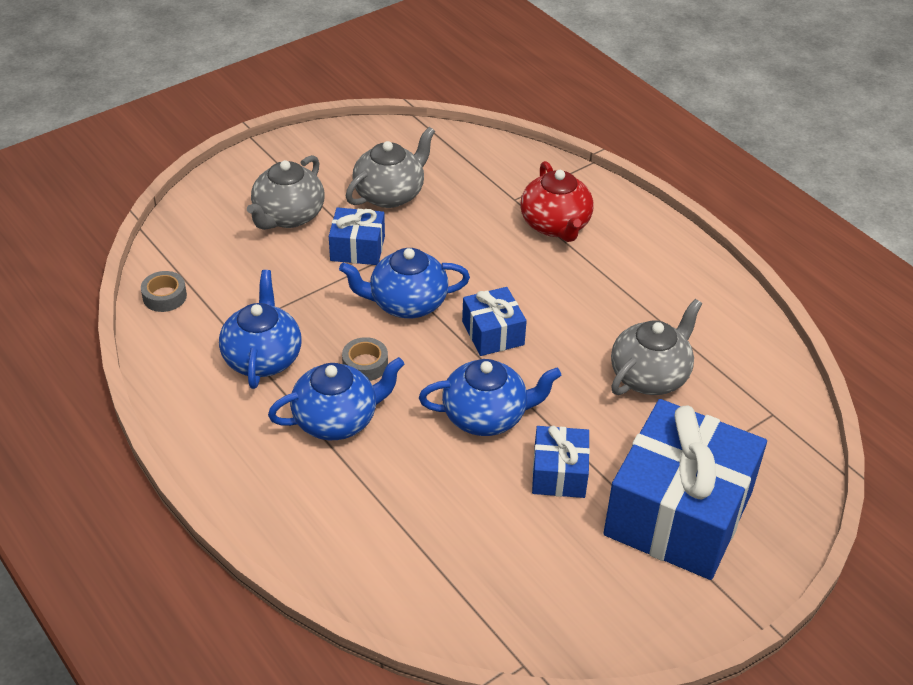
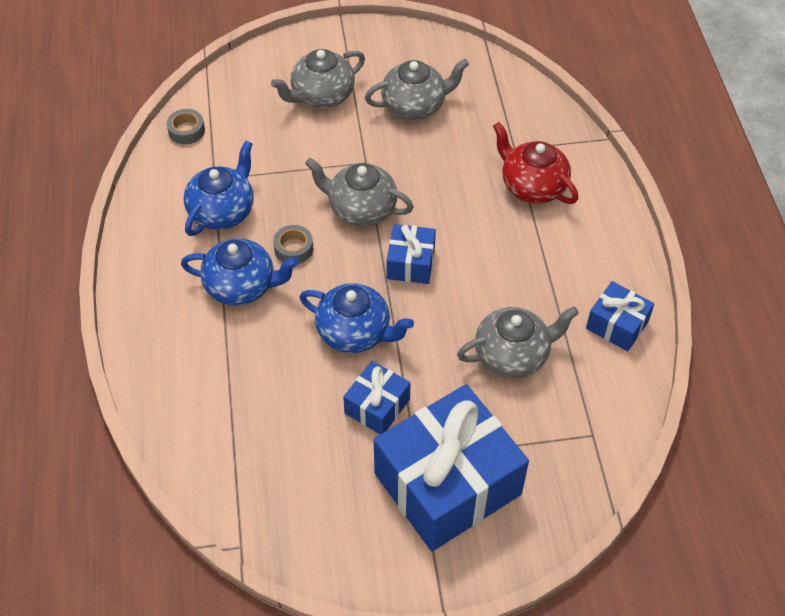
camera: 30 degrees right, 10 degrees up
blue gift [329,207,385,265] -> blue gift moved to [586,281,654,351]
blue teapot [339,248,470,318] -> grey teapot [305,158,413,226]
red teapot [520,161,594,242] -> red teapot turned 120 degrees clockwise [493,122,578,204]

